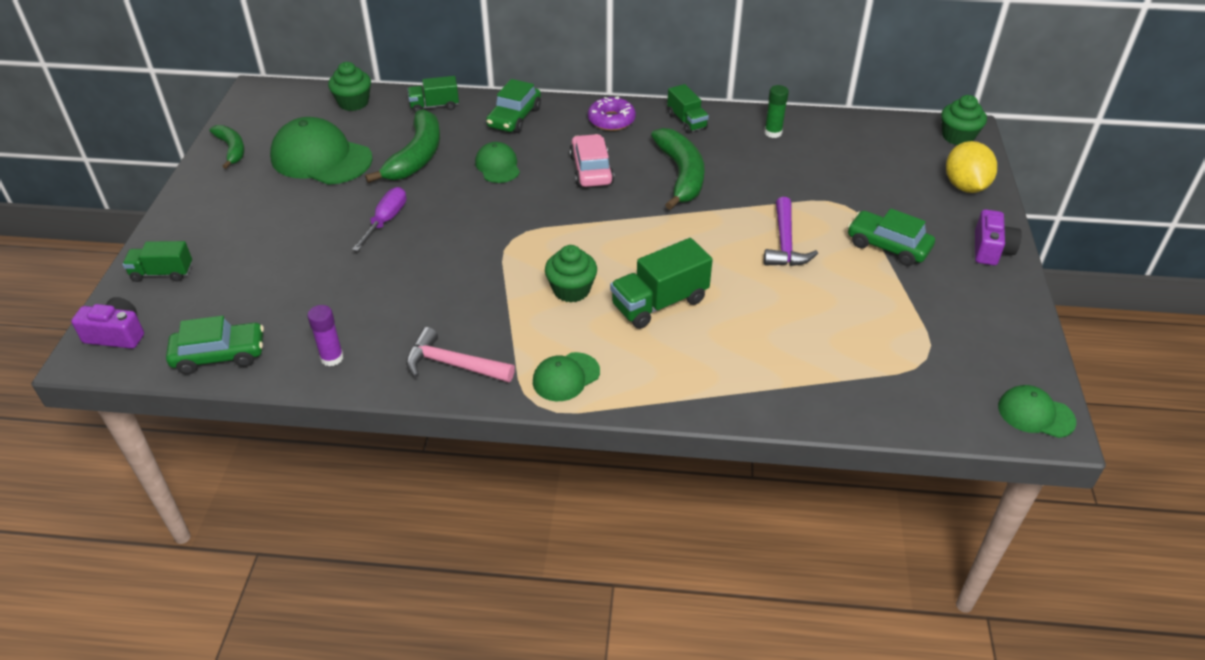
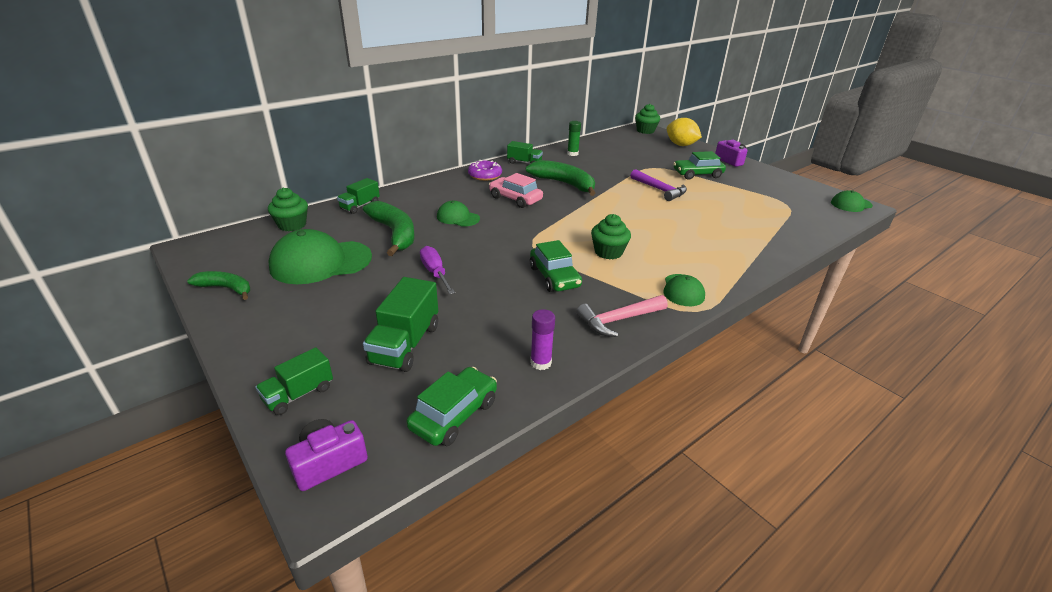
camera: 45 degrees left, 10 degrees down
green car [486,79,541,133] -> green car moved to [530,240,582,292]
green truck [610,238,713,329] -> green truck moved to [363,277,438,372]

